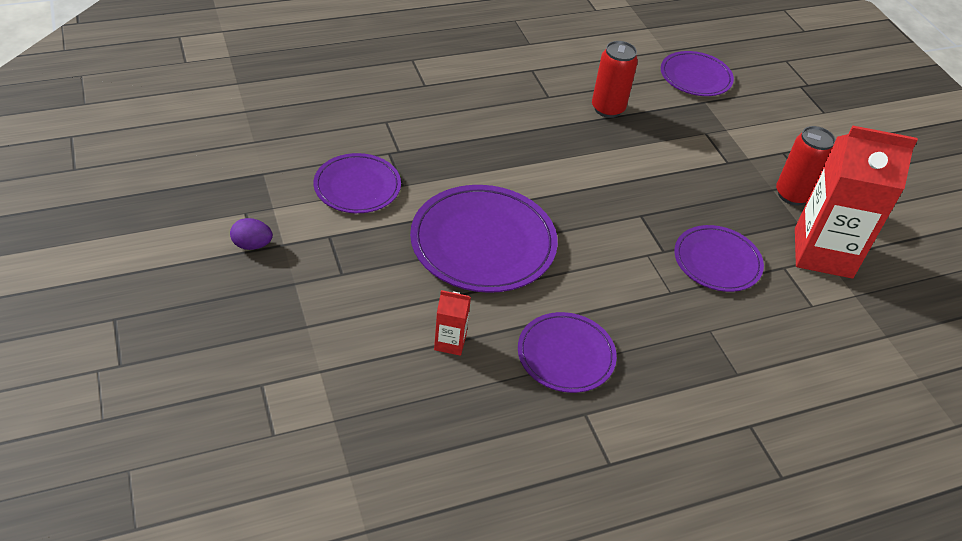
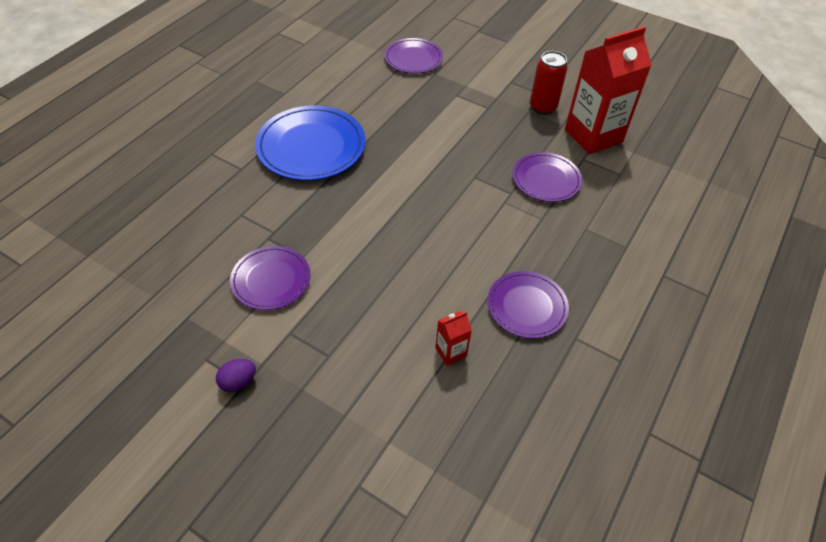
camera: 35 degrees left, 5 degrees up
purple plate [410,185,558,293] -> none
red can [592,41,638,118] -> none
none -> blue plate [255,106,365,180]

